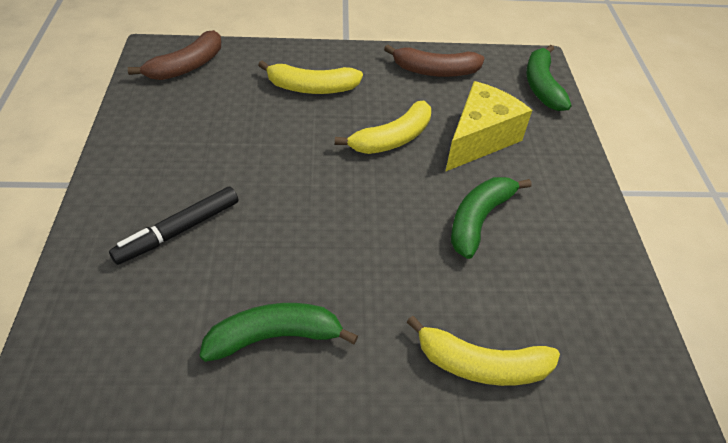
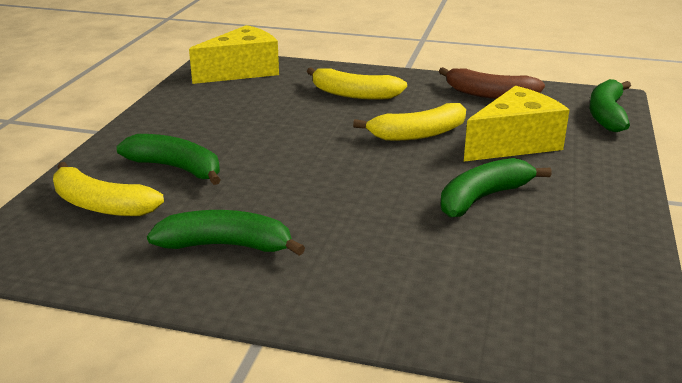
camera: 20 degrees right, 20 degrees down
black marker [109,187,239,265] -> green banana [117,134,220,185]
brown banana [128,30,221,80] -> yellow cheese [189,25,279,84]
yellow banana [407,316,560,386] -> yellow banana moved to [53,162,164,216]

